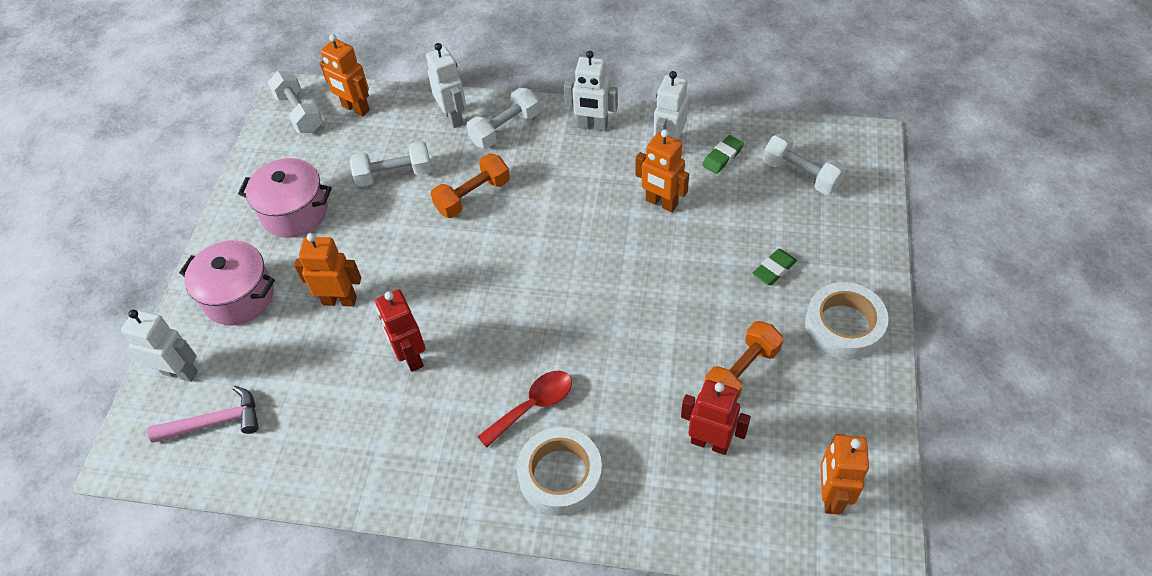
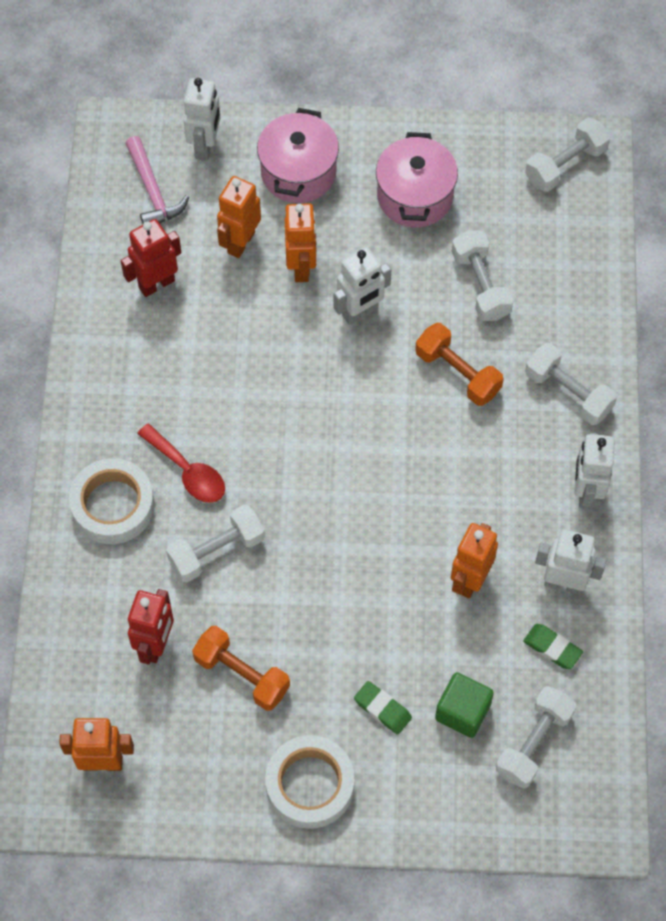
camera: 80 degrees right, 10 degrees up
orange robot [320,34,370,116] -> orange robot moved to [217,176,261,258]
red robot [375,290,426,372] -> red robot moved to [121,219,181,297]
white robot [426,43,466,128] -> white robot moved to [334,247,391,325]
none -> white dumbbell [166,505,265,582]
none -> green cube [435,672,494,738]

